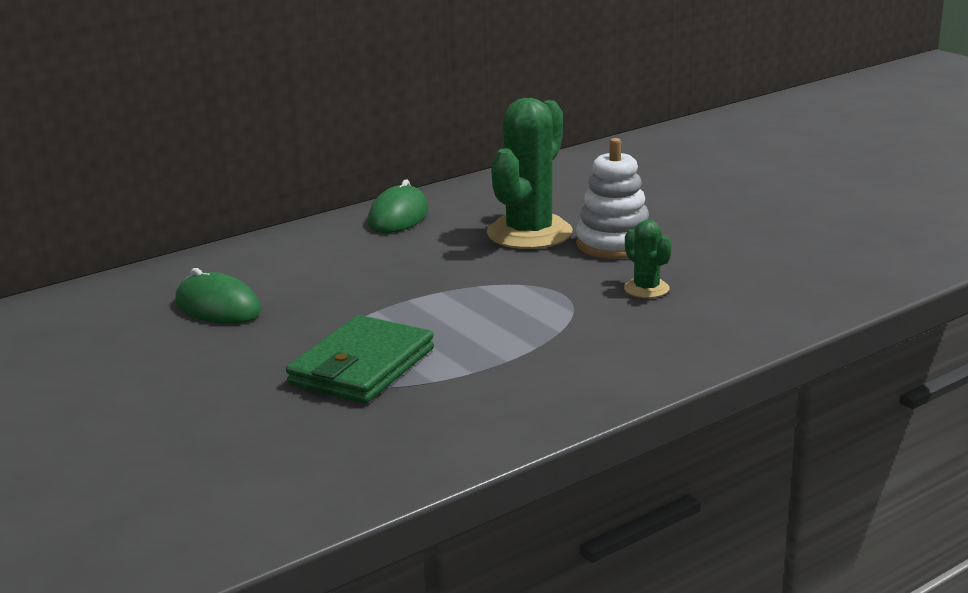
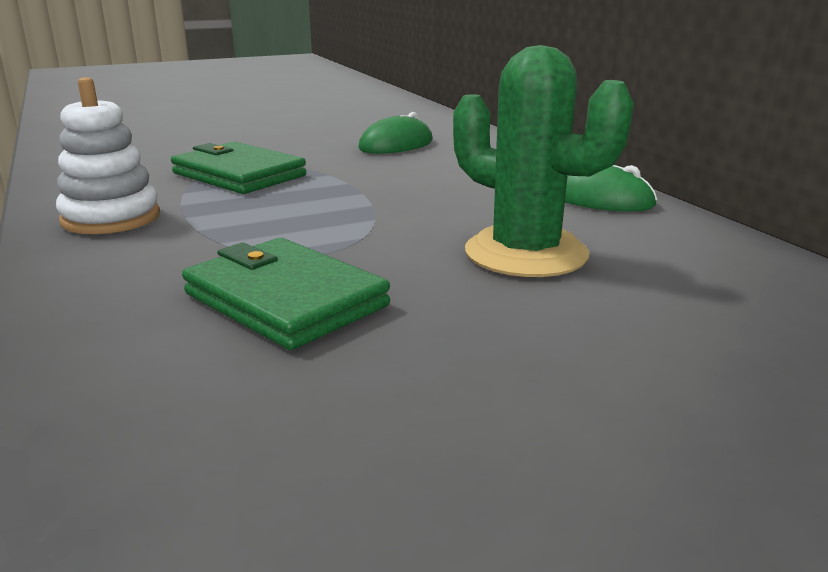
camera: 100 degrees right, 0 degrees up
white stacking toy [576,138,649,259] -> white stacking toy moved to [56,77,160,234]
green cactus [624,220,672,298] -> green wallet [182,238,390,350]

